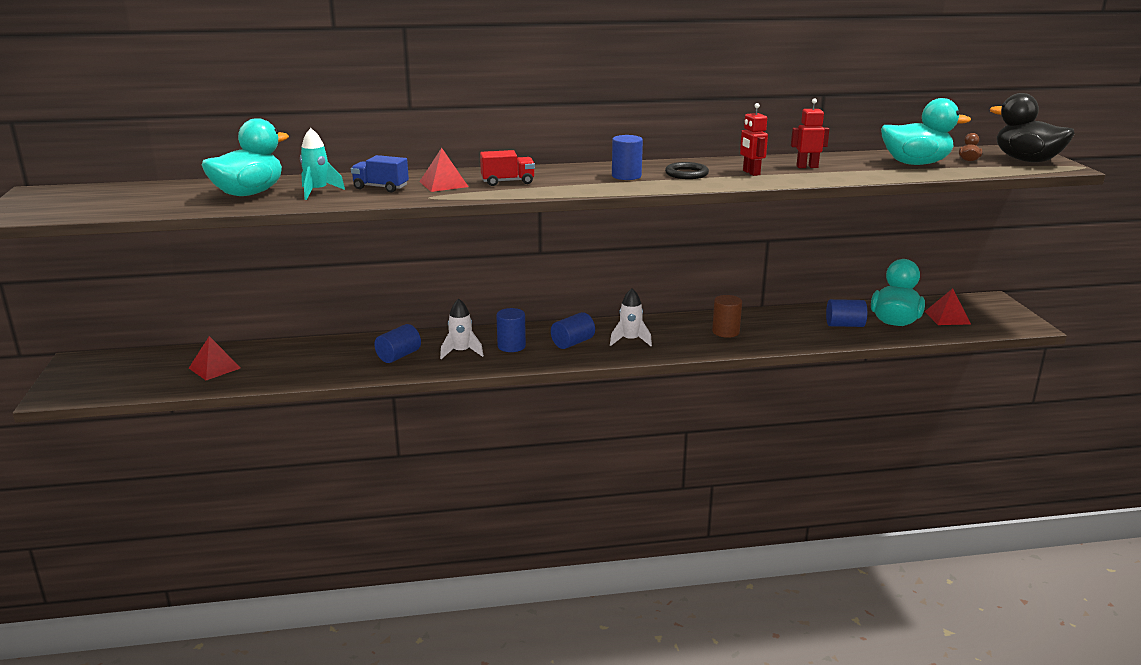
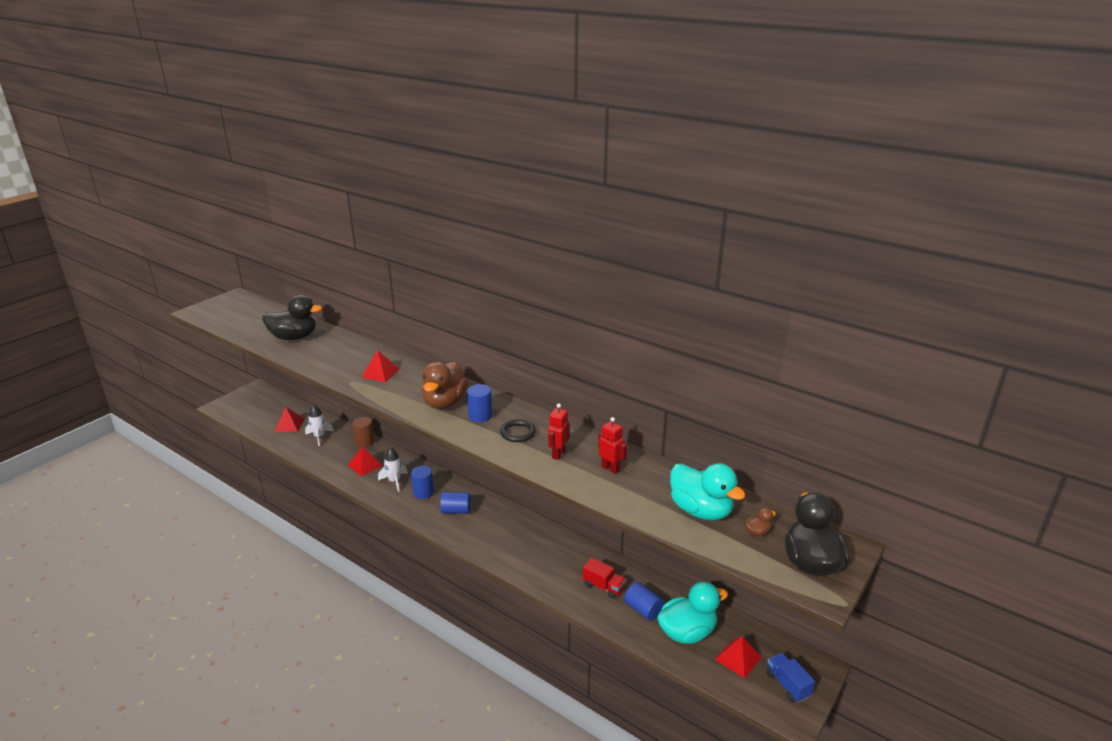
camera: 45 degrees right, 5 degrees up
turquoise duck [202,118,289,196] -> black duck [262,295,322,340]
turquoise rocket [300,128,345,200] -> none
blue truck [351,155,409,193] -> blue truck moved to [766,653,815,703]
blue cylinder [374,324,421,363] -> red pyramid [348,446,382,476]
red truck [480,150,535,186] -> red truck moved to [583,558,626,599]
white rocket [610,288,652,346] -> white rocket moved to [305,405,334,446]
brown cylinder [712,295,742,338] -> brown cylinder moved to [353,417,375,447]
none -> brown duck [421,362,468,409]

